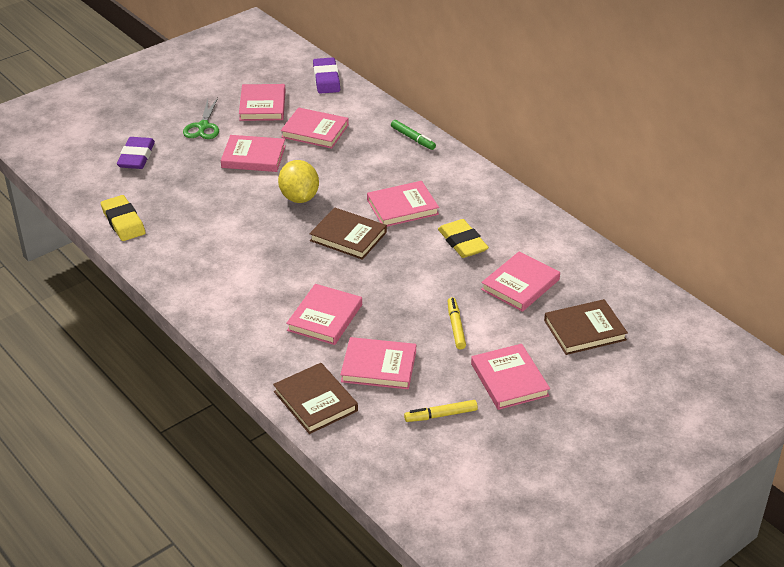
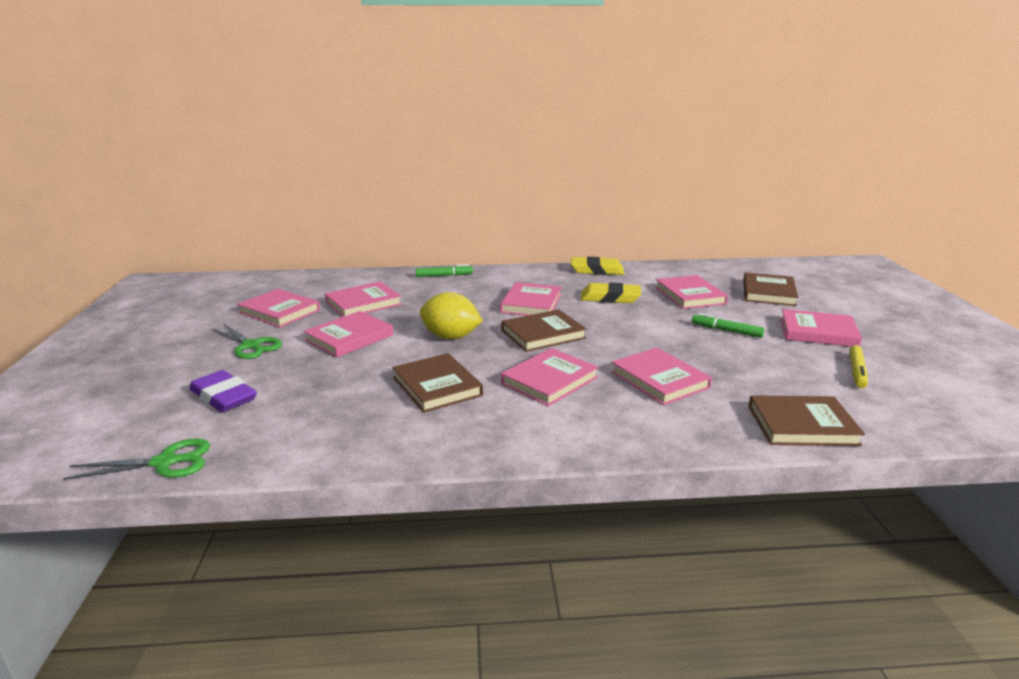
camera: 55 degrees left, 15 degrees down
yellow eraser [101,195,146,241] -> yellow eraser moved to [571,257,624,275]
purple eraser [313,57,340,94] -> none
pink book [340,337,416,389] -> pink book moved to [501,348,599,406]
yellow marker [448,297,466,349] -> green marker [692,313,765,338]
none -> green scissors [63,438,210,480]
none -> brown book [392,353,483,413]

